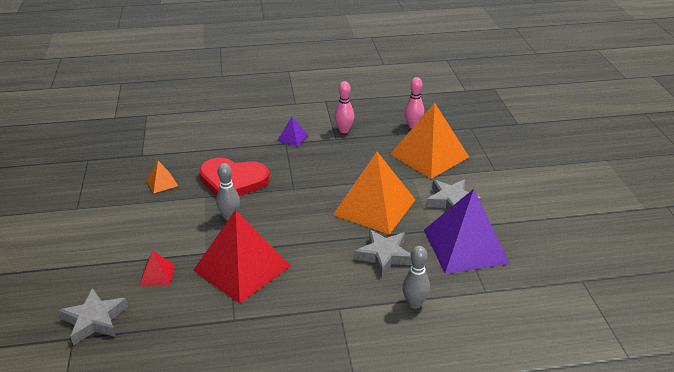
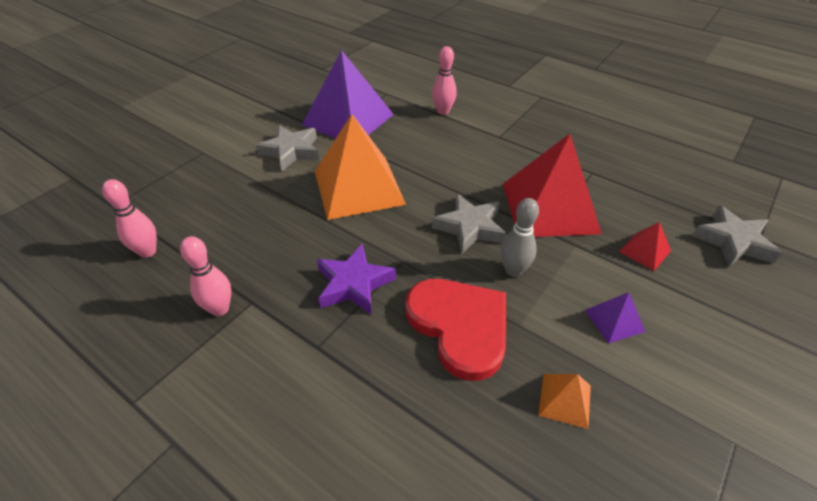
camera: 135 degrees left, 10 degrees up
purple pyramid [277,117,308,147] -> purple pyramid moved to [585,292,645,343]
grey star [354,229,412,277] -> grey star moved to [432,194,506,254]
orange pyramid [390,102,469,179] -> none
grey bowling pin [402,246,430,309] -> pink bowling pin [432,46,457,115]
none -> purple star [317,244,396,315]

